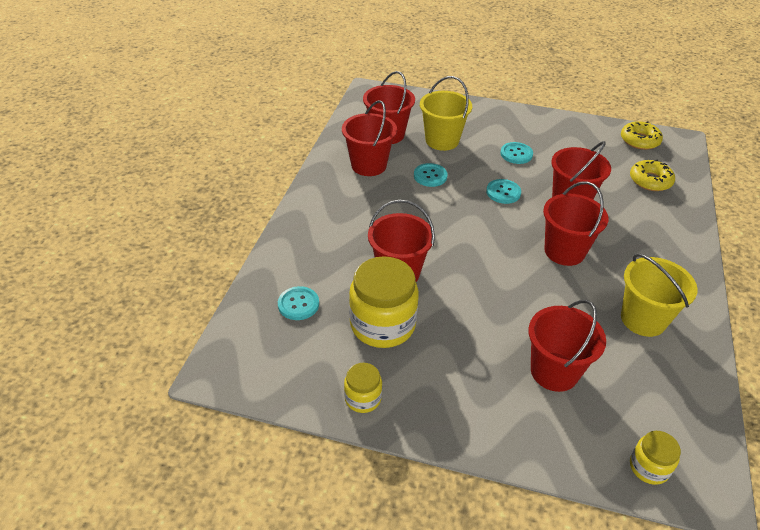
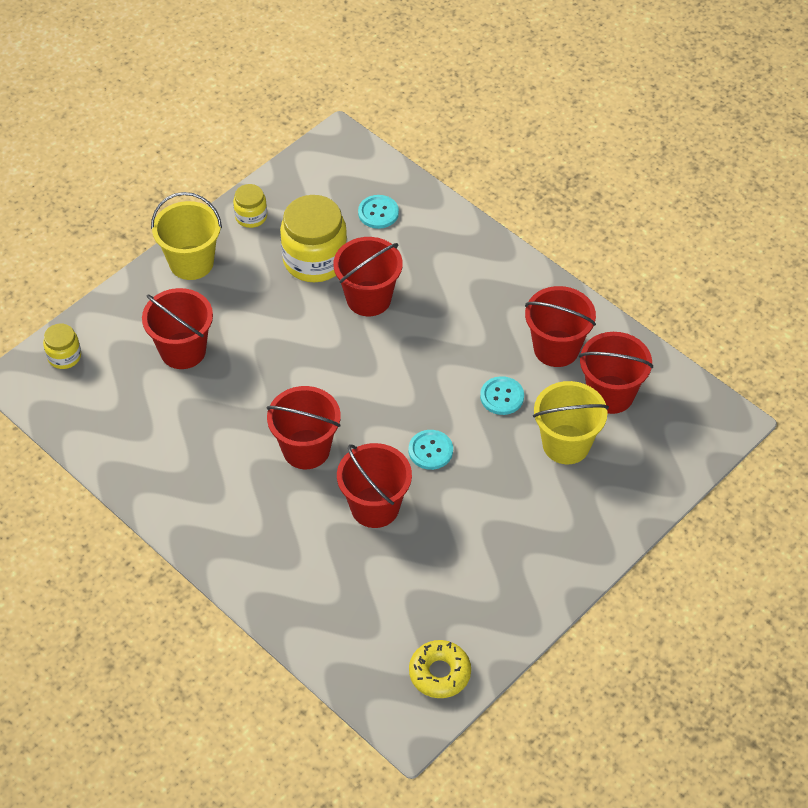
camera: 120 degrees right, 10 degrees up
turquoise button [500,142,533,164] -> none
yellow bucket [621,253,698,337] -> yellow bucket moved to [151,192,222,280]
yellow donut [630,160,675,191] -> none

